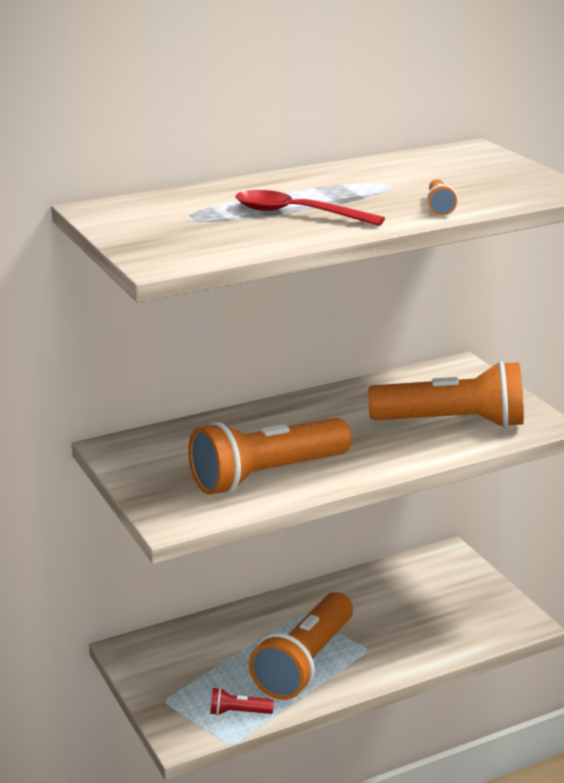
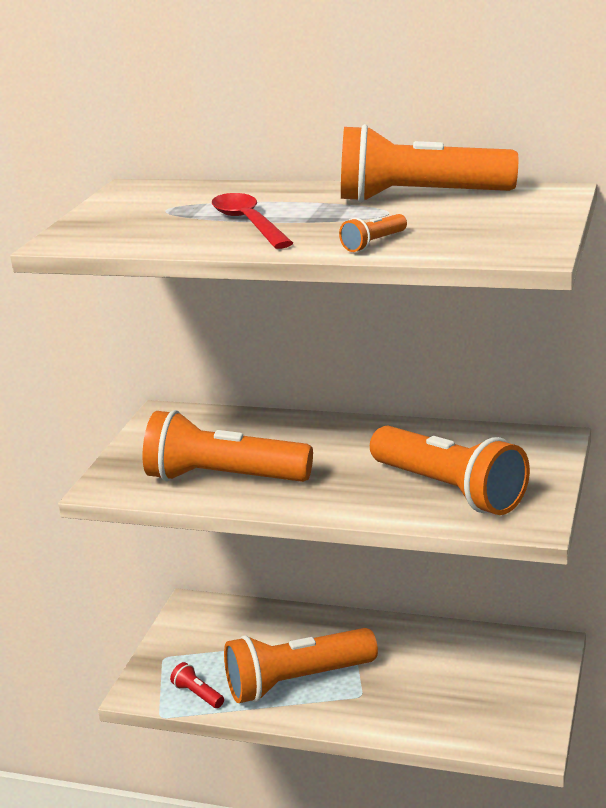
camera: 45 degrees right, 0 degrees up
none -> orange flashlight [341,124,518,203]

